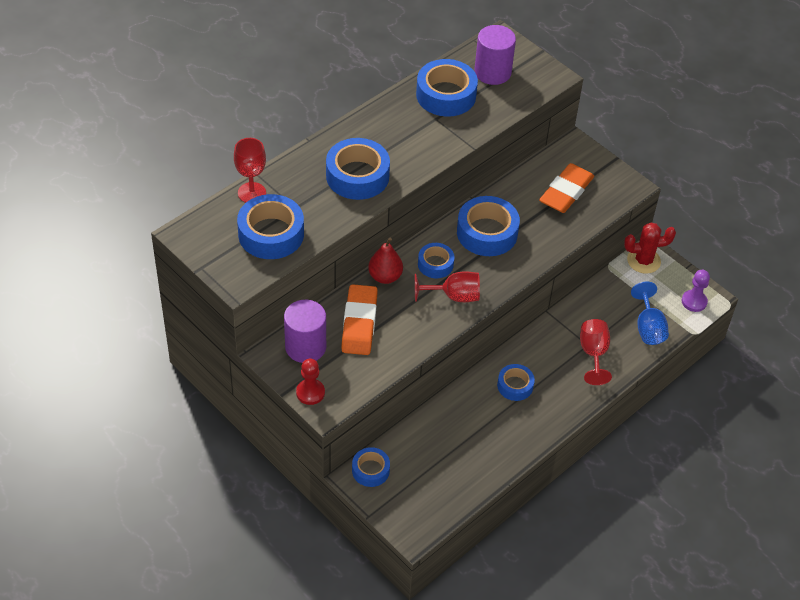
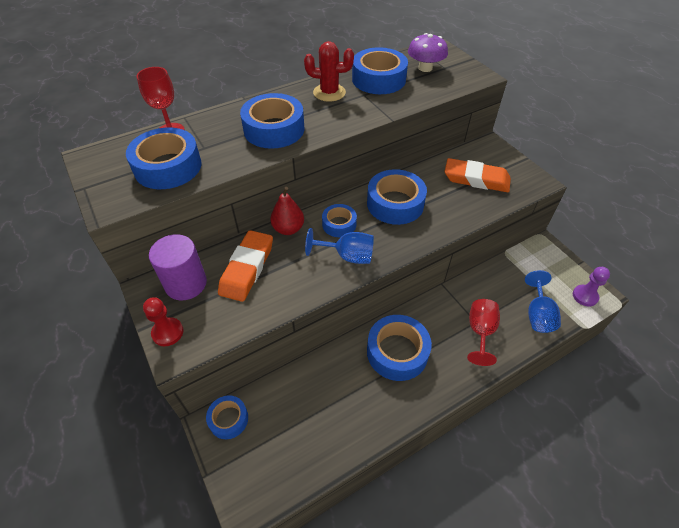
camera: 15 degrees right, 0 degrees up
red goblet [415,271,480,302] -> blue goblet [305,228,374,264]
purple cylinder [474,25,516,85] -> purple mushroom [408,33,448,72]
blue tape [497,364,535,401] -> blue tape [367,315,432,381], size x1.73
orange eraser [539,163,594,213] -> orange eraser turned 60 degrees clockwise [444,158,511,192]
red cactus [624,223,676,274] -> red cactus moved to [304,41,354,102]

